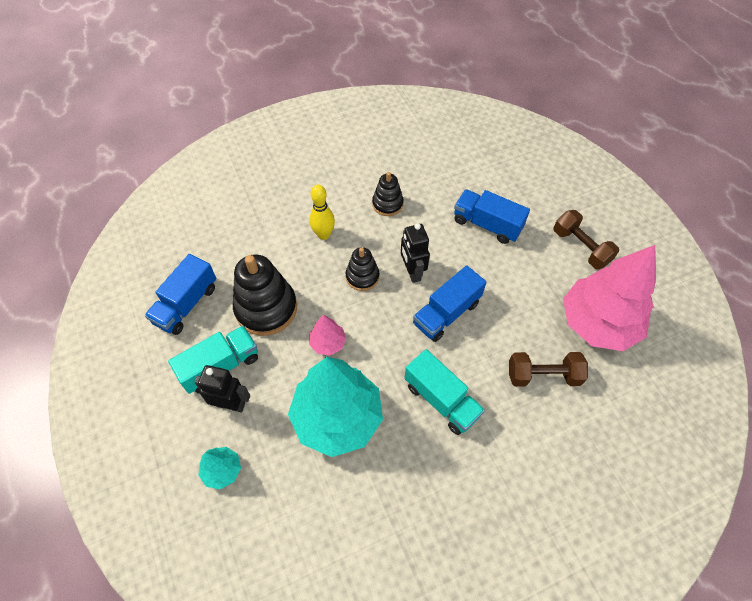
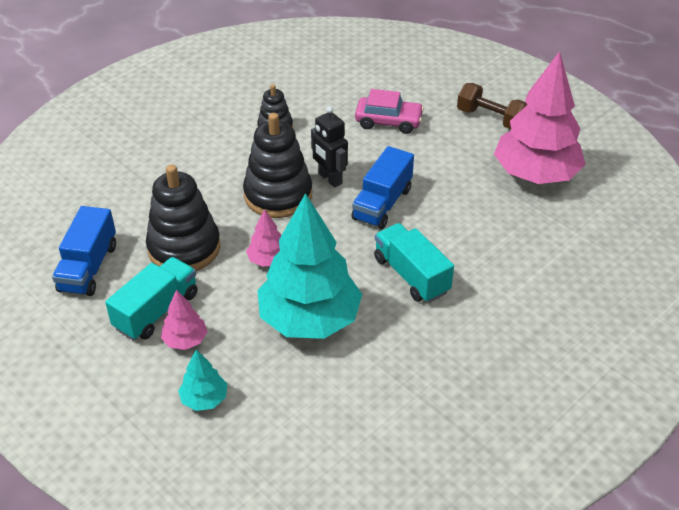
camera: 20 degrees left, 15 degrees down
black robot [194,365,250,413] -> pink tree [161,290,208,350]
yellow bowling pin [309,184,335,240] -> none
black stacking toy [346,247,379,291] -> black stacking toy [243,113,312,218], size x1.79
turquoise truck [404,349,485,435] -> turquoise truck turned 150 degrees counterclockwise [374,223,454,303]
blue truck [454,189,530,244] -> pink car [355,89,424,134]
brown dumbbell [509,352,588,387] -> none

